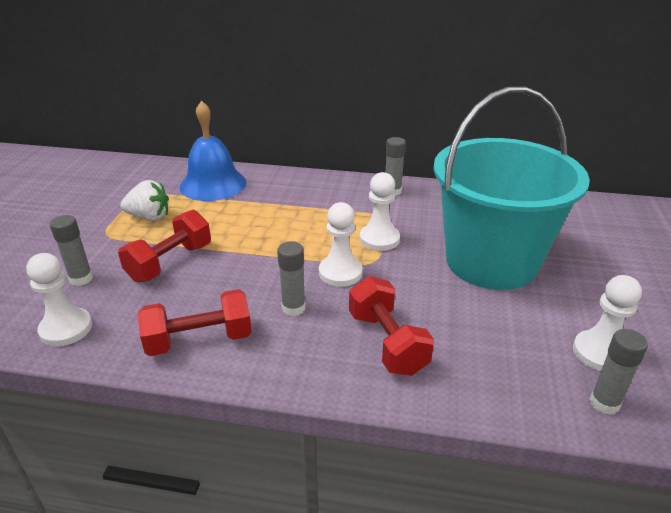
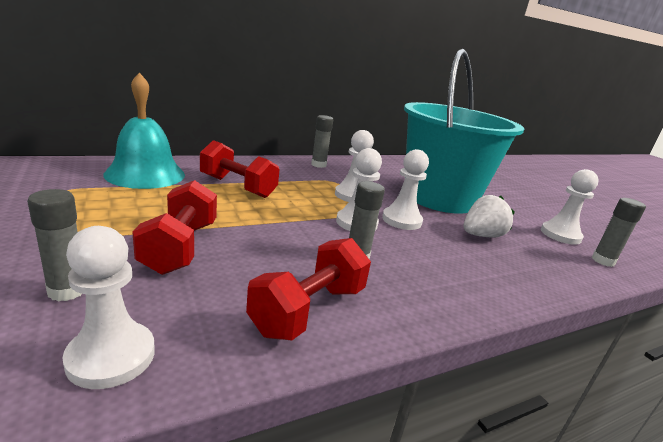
camera: 40 degrees left, 10 degrees down
white strawberry [120,180,169,221] -> white strawberry moved to [464,195,515,238]
blue bell [180,101,247,201] -> turquoise bell [103,72,185,189]
red dumbbell [349,276,434,376] -> red dumbbell moved to [200,140,280,198]
none -> white pawn [382,149,429,230]

